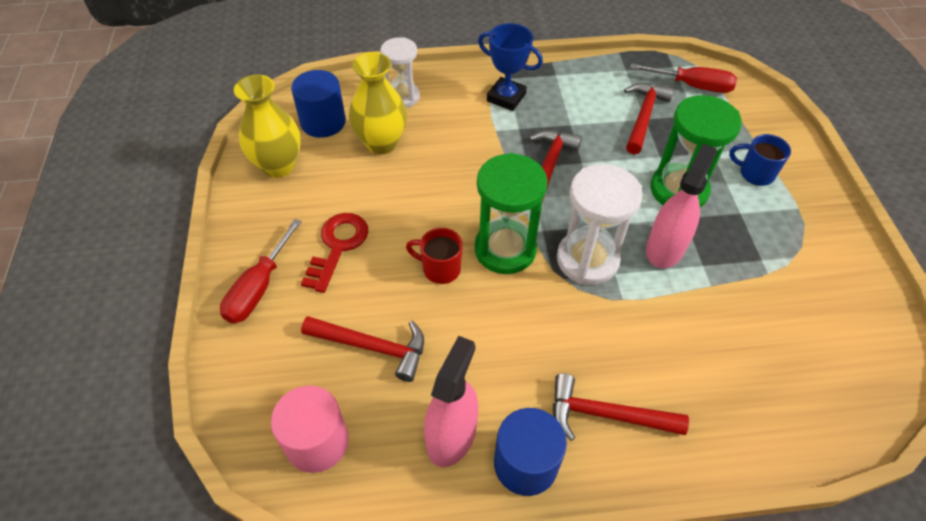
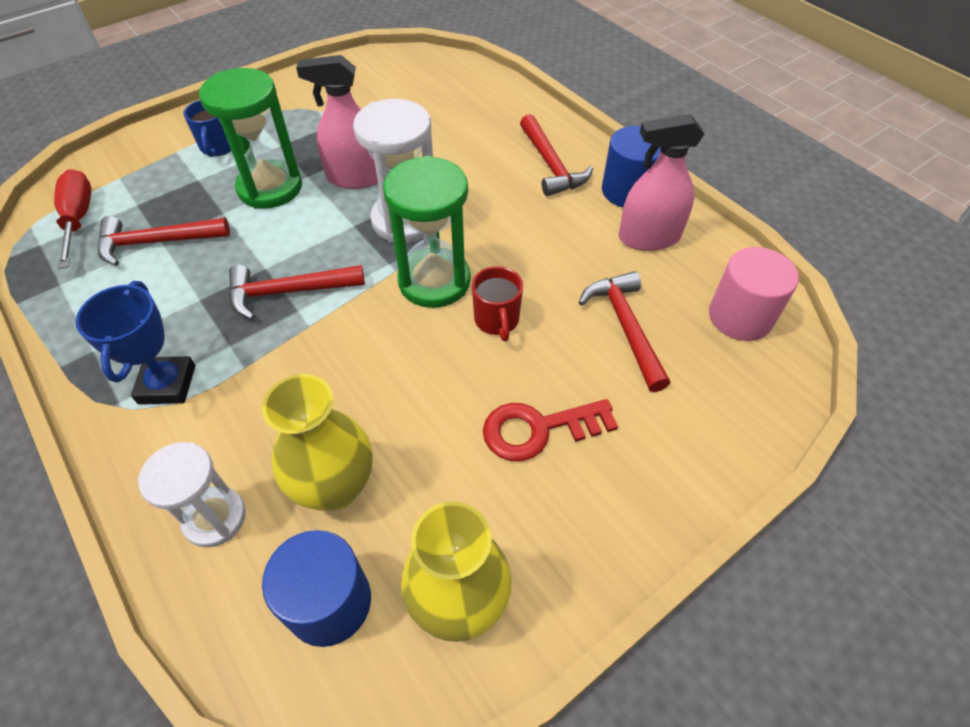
camera: 120 degrees left, 0 degrees up
red screwdriver [220,219,302,323] -> none

